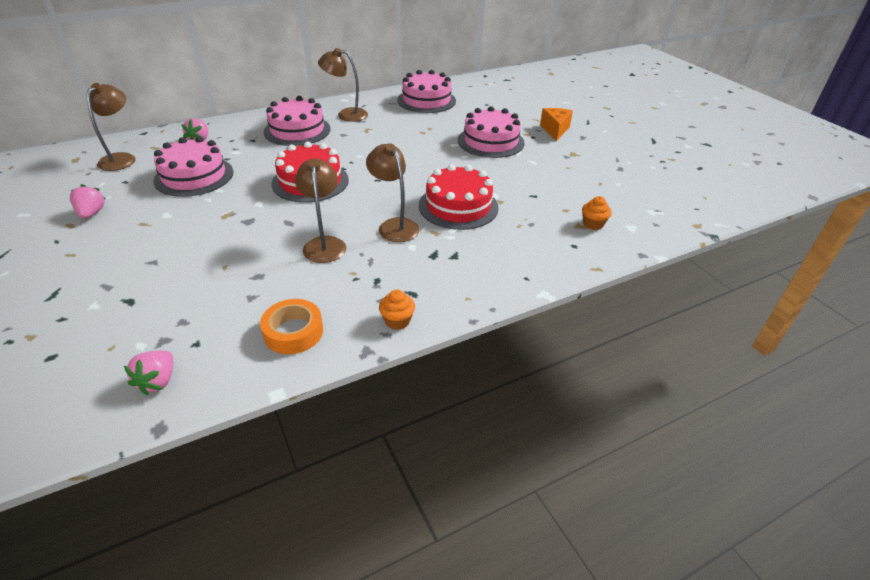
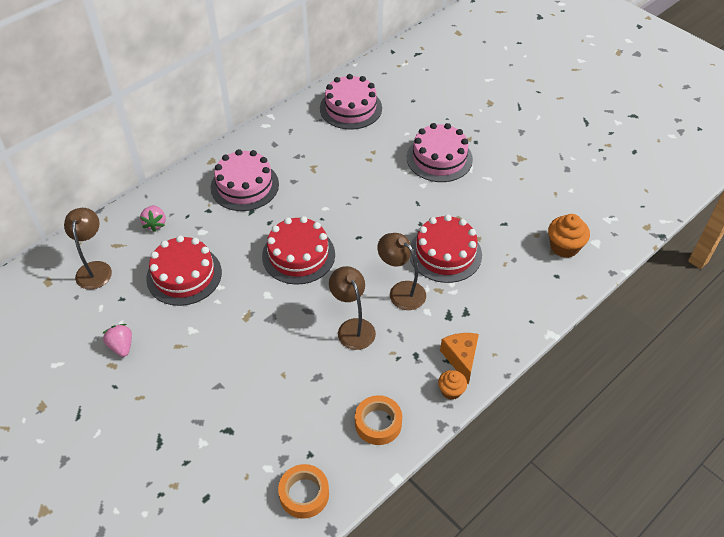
camera: 15 degrees left, 10 degrees up
pink strawberry [124,351,173,395] -> orange tape [278,464,329,519]
pink cake [153,137,234,197] -> red cake [146,235,222,306]
brown lamp [318,48,368,122] -> none
orange cheese [540,108,573,141] -> orange cheese moved to [440,333,479,385]
orange cupcake [582,196,612,230] -> orange cupcake [548,214,590,258], size x1.62

